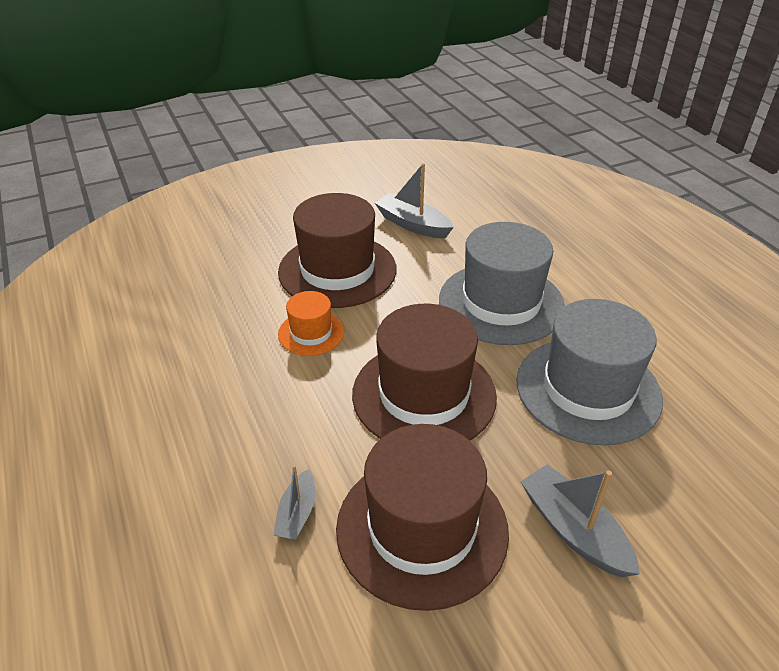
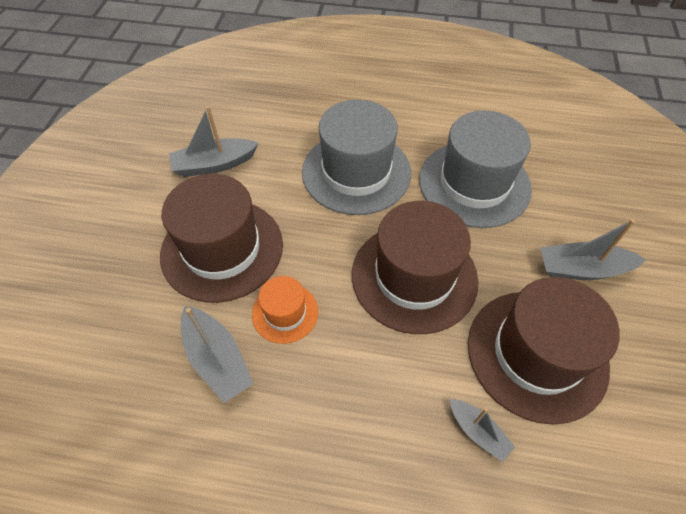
camera: 55 degrees left, 15 degrees up
none -> grey boat [181,306,253,403]

